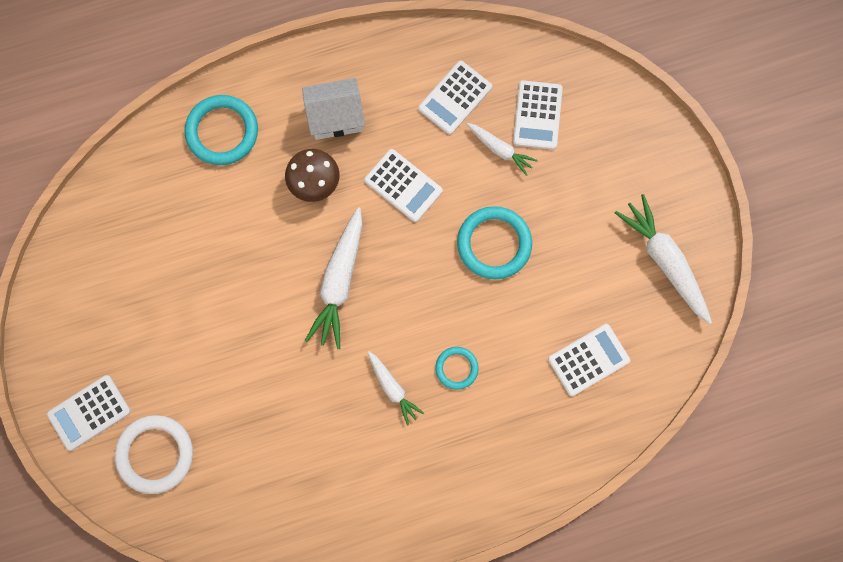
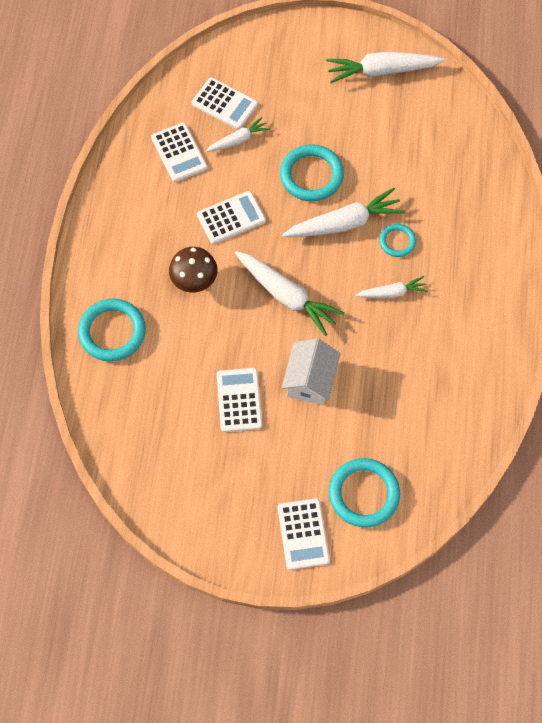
camera: 65 degrees left, 10 degrees down
white ring [115,415,193,494] -> turquoise ring [329,458,400,528]
white house [302,78,365,140] -> white house moved to [282,338,341,405]
white calculator [548,324,630,396] -> white calculator moved to [217,368,262,432]
none -> white carrot [282,188,405,237]

